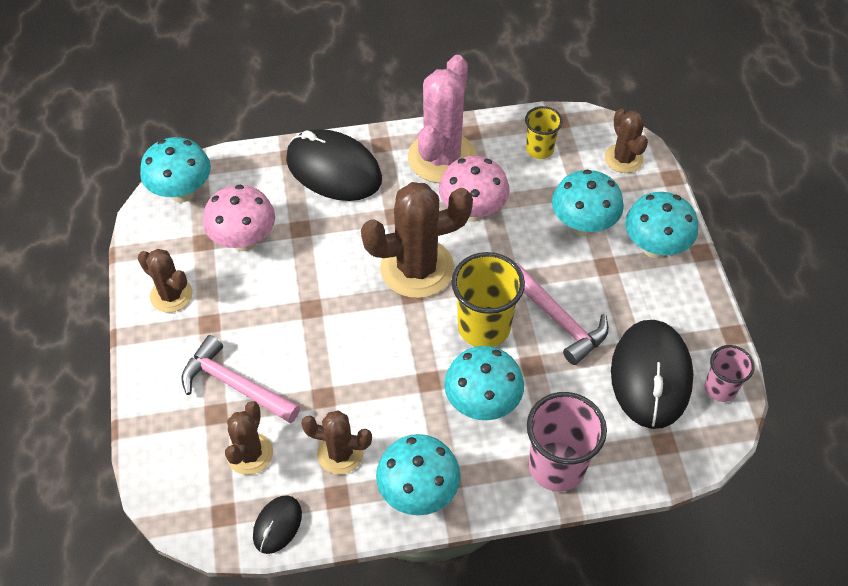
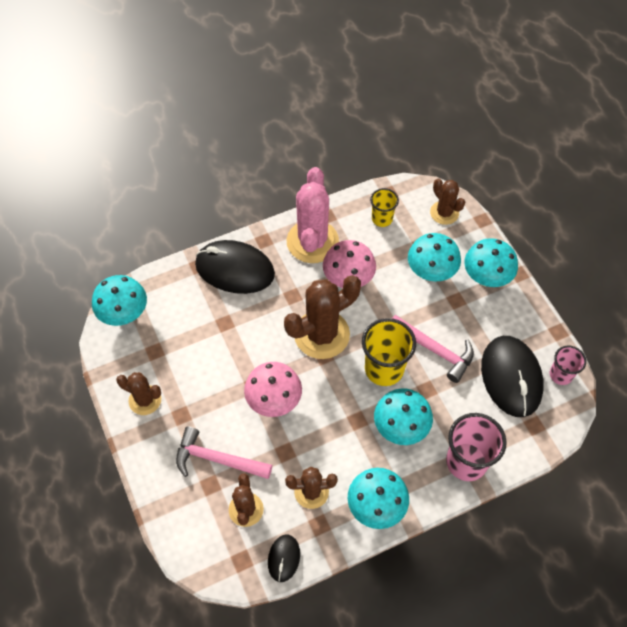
camera: 15 degrees left, 5 degrees up
pink mushroom [203,185,275,251] -> pink mushroom moved to [244,362,302,417]

